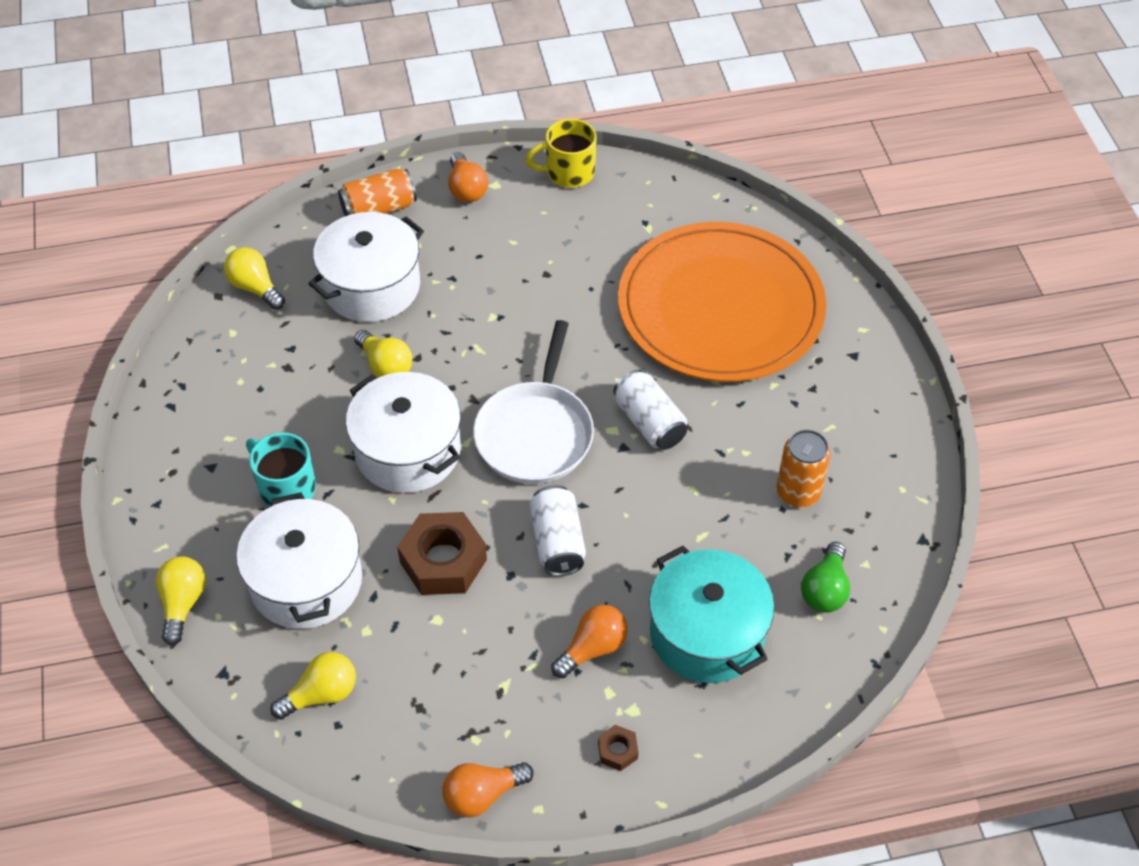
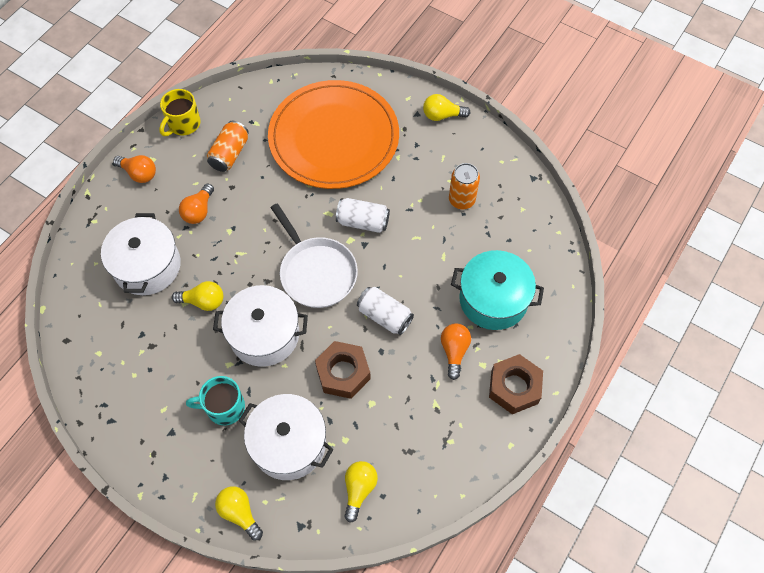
camera: 45 degrees left, 10 degrees up
yellow light bulb [224,247,285,310] -> yellow light bulb moved to [423,94,470,121]
orange can [338,169,417,216] -> orange can moved to [207,121,249,172]
orange light bulb [442,762,534,817] -> orange light bulb moved to [179,183,214,224]
brown nut [598,725,638,771] -> brown nut [489,354,543,414], size x2.18
green light bulb [801,542,850,613] -> none

